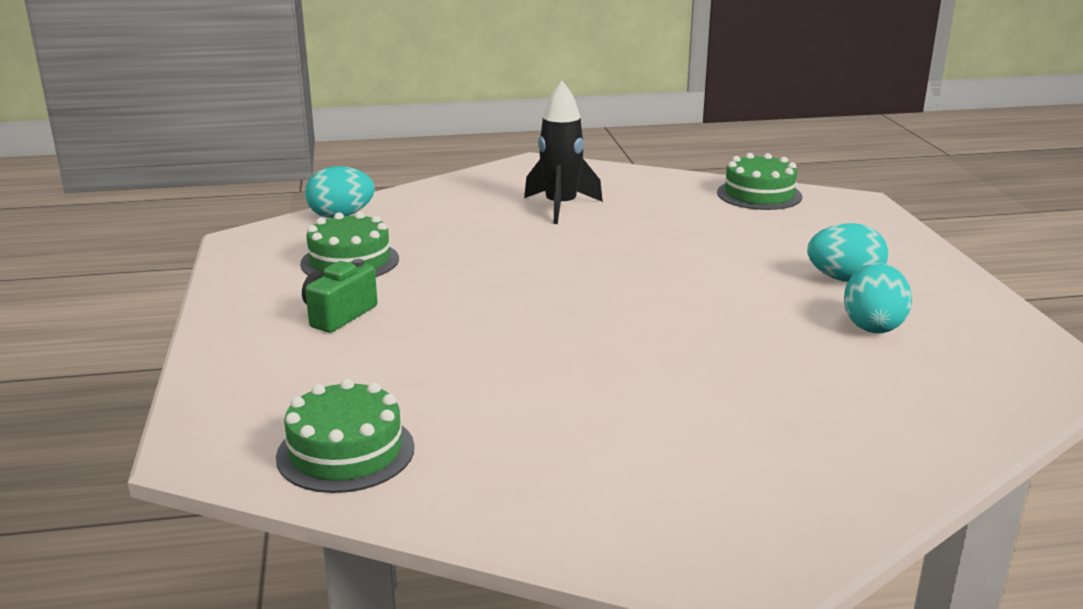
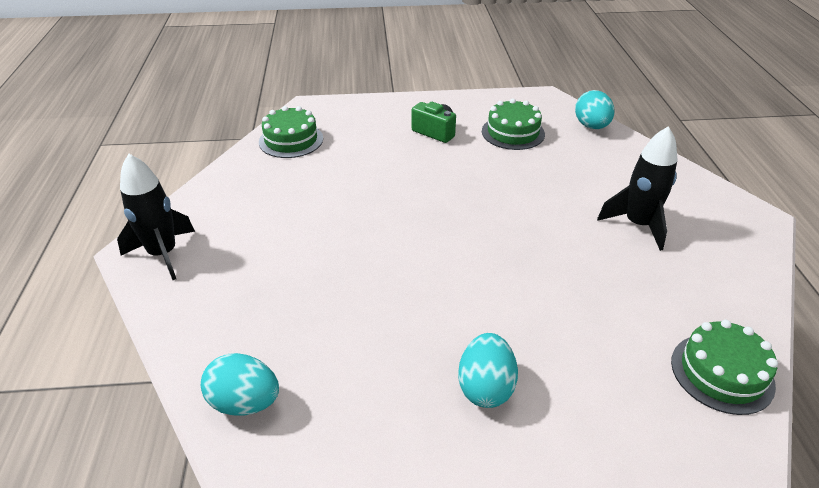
camera: 95 degrees right, 15 degrees up
turquoise egg [844,263,912,333] -> turquoise egg moved to [201,353,279,416]
none -> black rocket [117,154,195,280]

